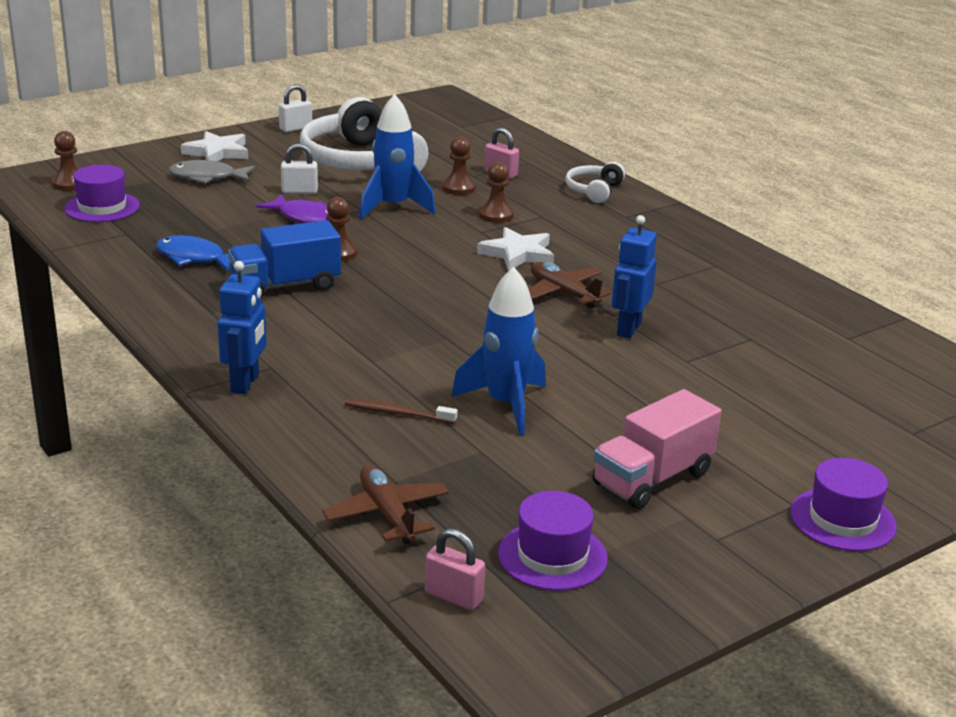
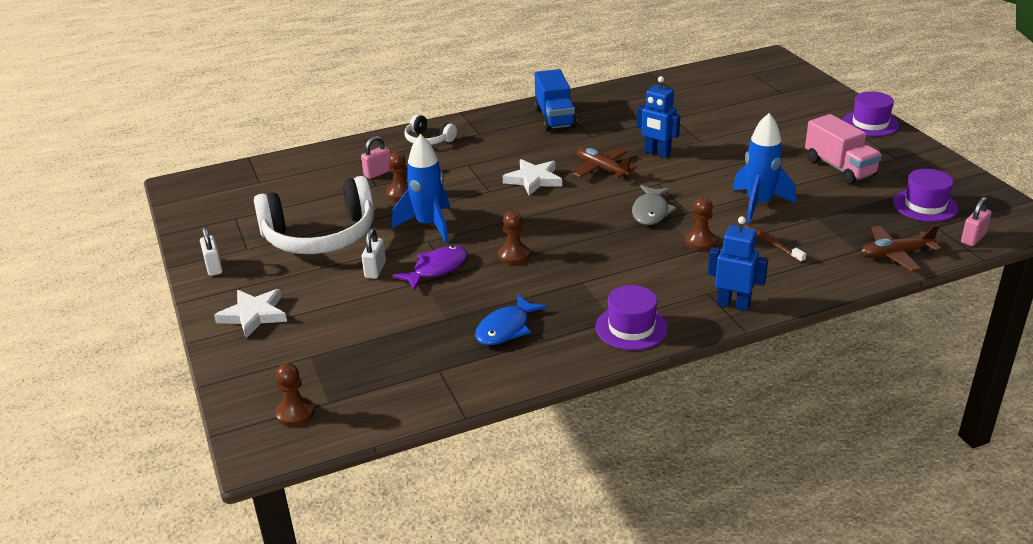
camera: 75 degrees left, 5 degrees up
purple hat [64,165,140,222] -> purple hat moved to [595,285,668,350]
grey fish [169,160,255,184] -> grey fish moved to [632,185,677,225]
blue truck [228,220,341,298] -> blue truck moved to [534,69,577,131]
brown toothbrush [345,398,457,424] -> brown toothbrush turned 120 degrees clockwise [745,224,806,263]
brown pawn [479,162,514,223] -> brown pawn moved to [685,197,717,251]
brown plane [529,262,611,309] -> brown plane turned 75 degrees clockwise [574,148,637,180]

